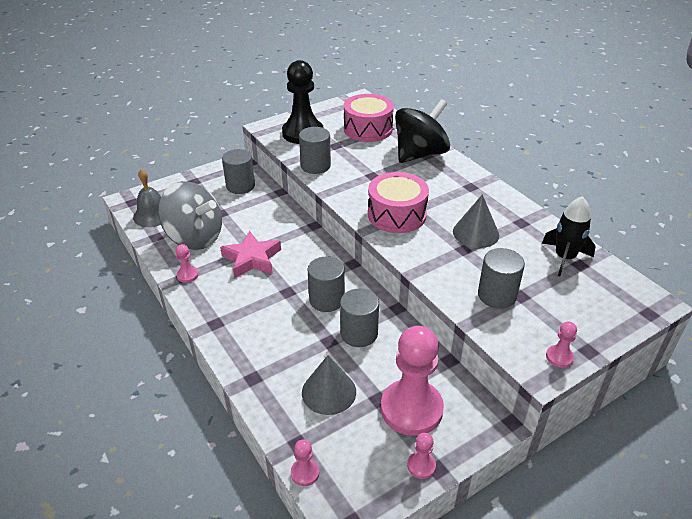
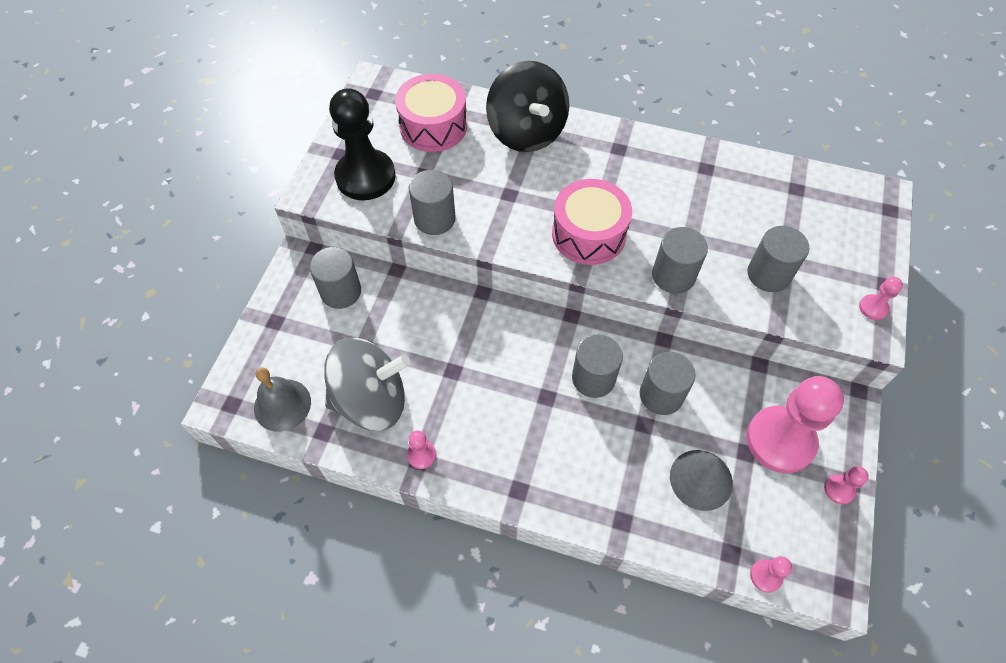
camera: 40 degrees left, 20 degrees up
pink star [220,231,281,278] -> none
black spinning top [395,99,450,163] -> black spinning top turned 150 degrees clockwise [486,61,569,152]
grey cone [453,194,499,248] -> none
black rocket [542,196,596,276] -> none
none -> grey cylinder [652,227,708,294]

